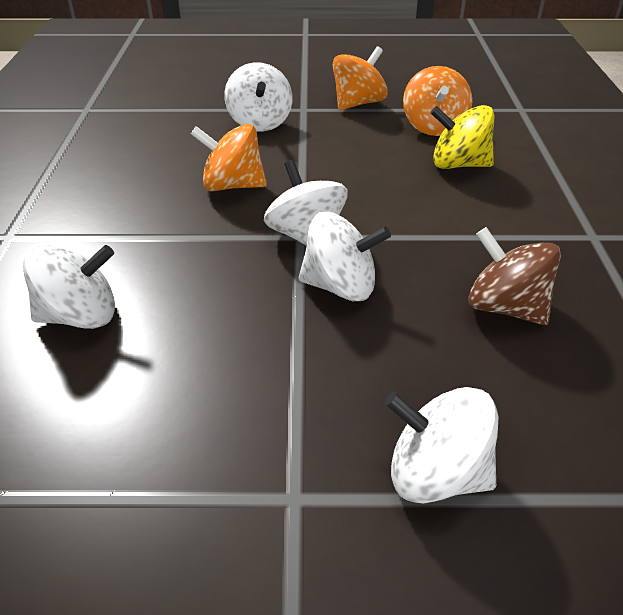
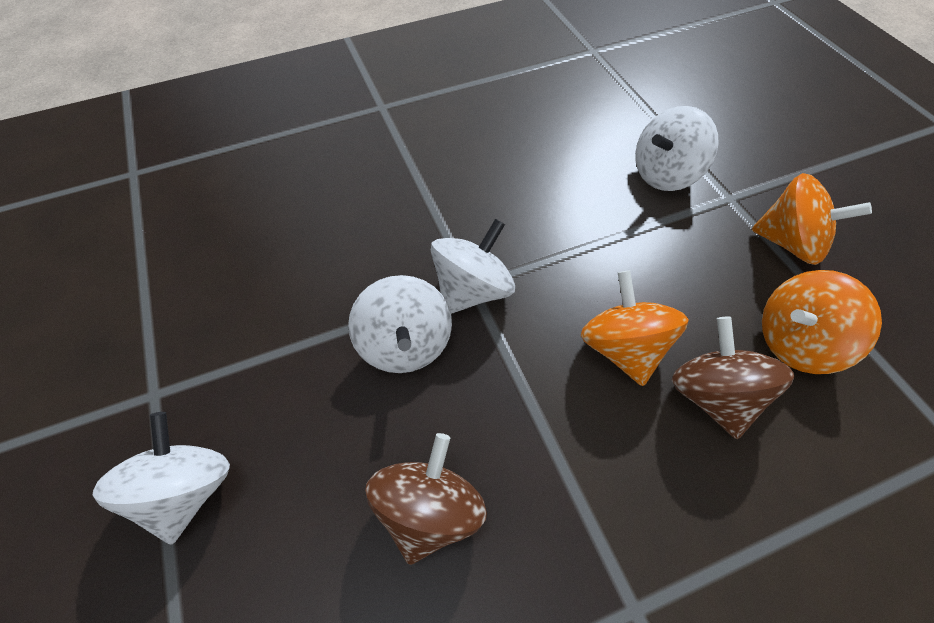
camera: 70 degrees right, 15 degrees up
white spinning top [23,242,115,329] -> none
orange spinning top [191,124,267,191] -> orange spinning top moved to [581,270,689,386]
yellow spinning top [431,105,494,169] -> brown spinning top [671,317,795,439]

